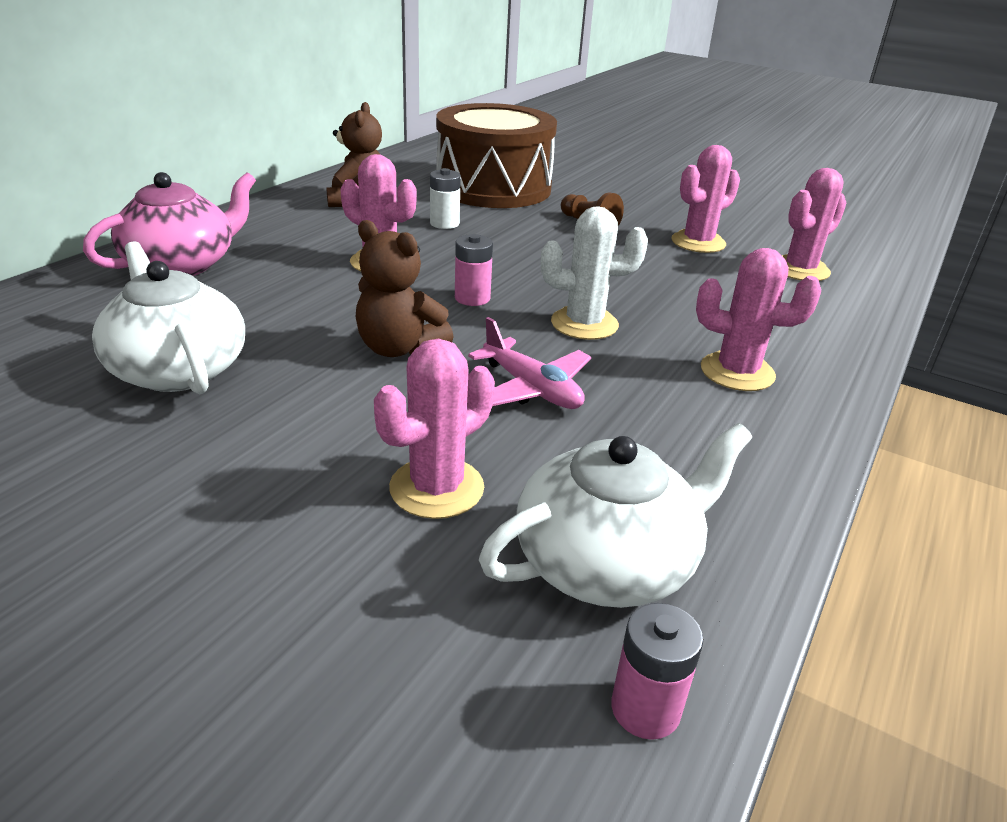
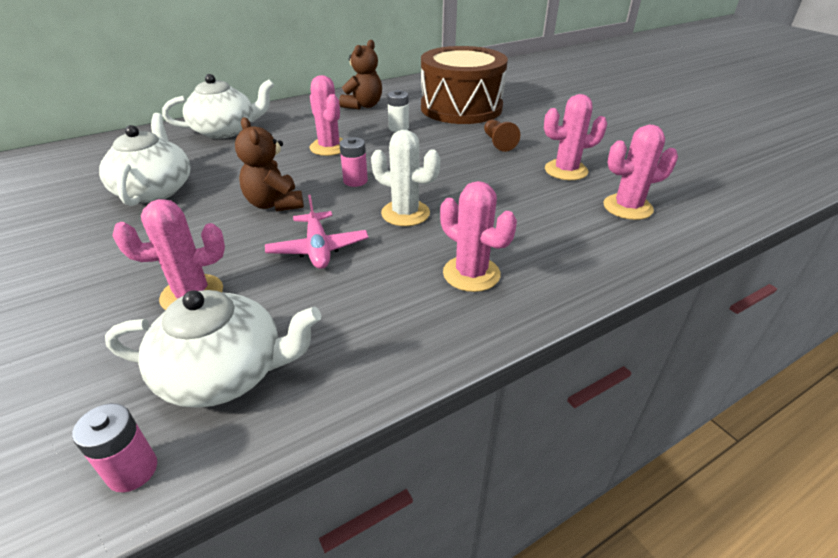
camera: 30 degrees right, 5 degrees up
pink teapot [83,172,256,276] -> white teapot [162,74,274,139]

